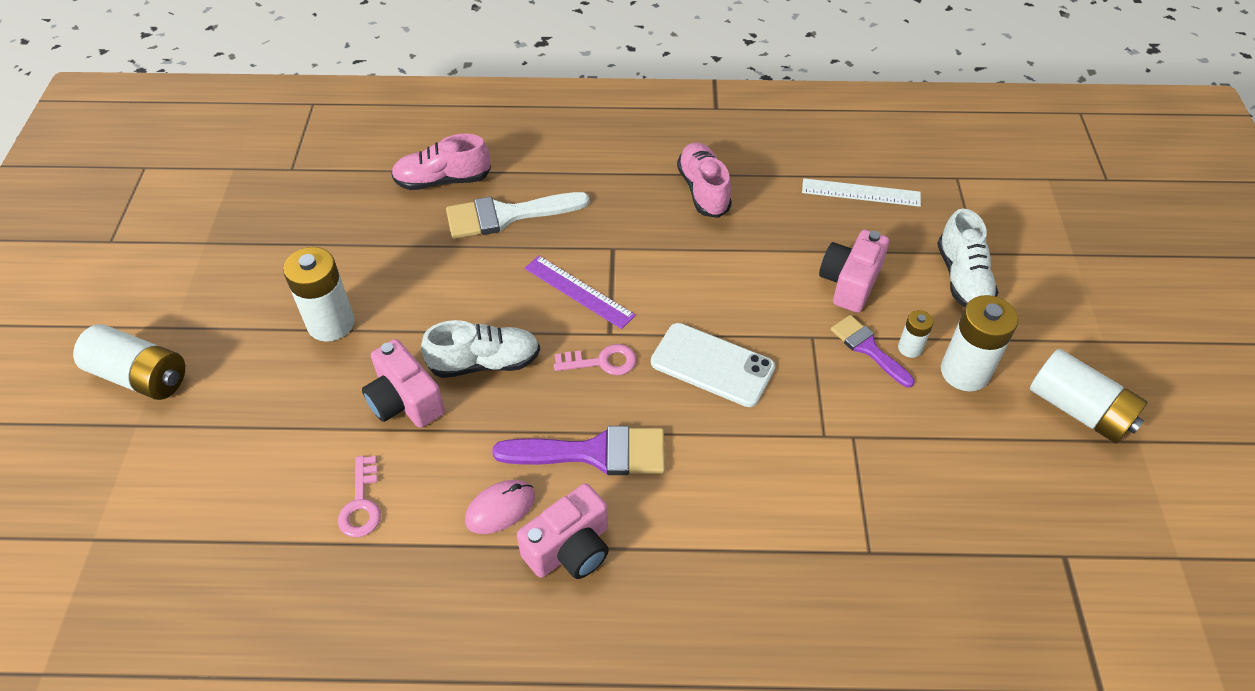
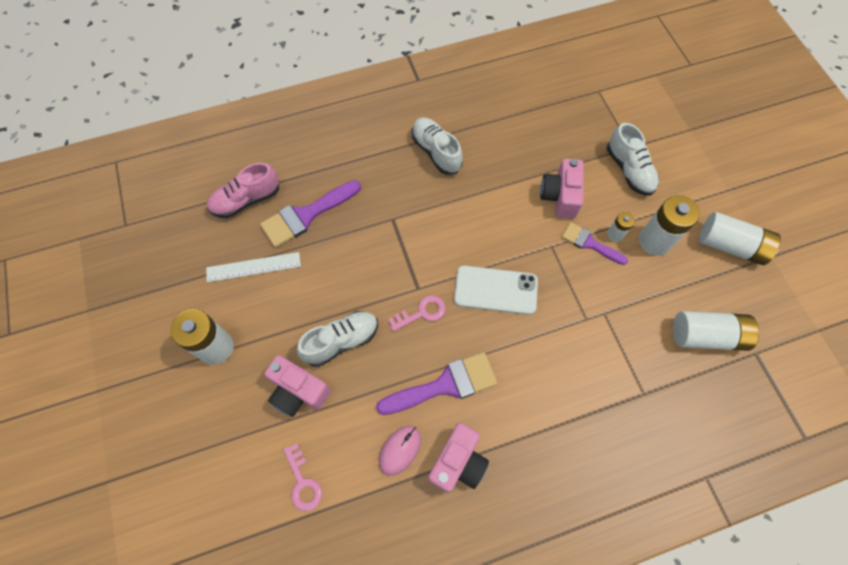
camera: 20 degrees left, 15 degrees up
white battery [73,324,185,400] -> white battery moved to [673,311,759,351]
white brush [446,192,590,239] -> purple brush [260,180,361,248]
purple ruler [525,255,636,329] -> none
pink shoe [677,142,732,218] -> white shoe [412,117,462,175]
white ruler [802,178,921,207] -> white ruler moved to [206,252,301,282]

